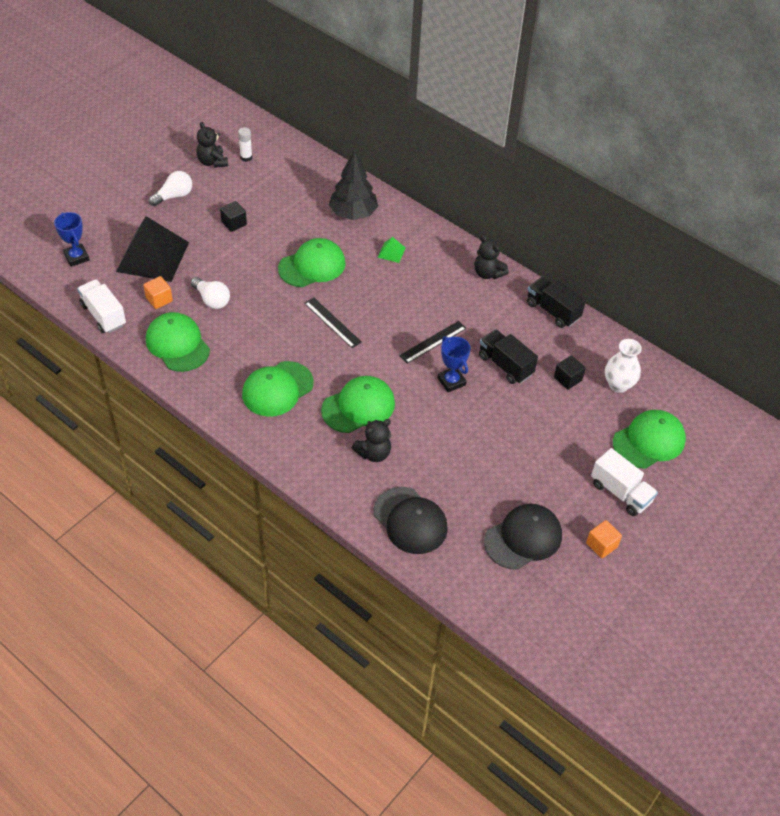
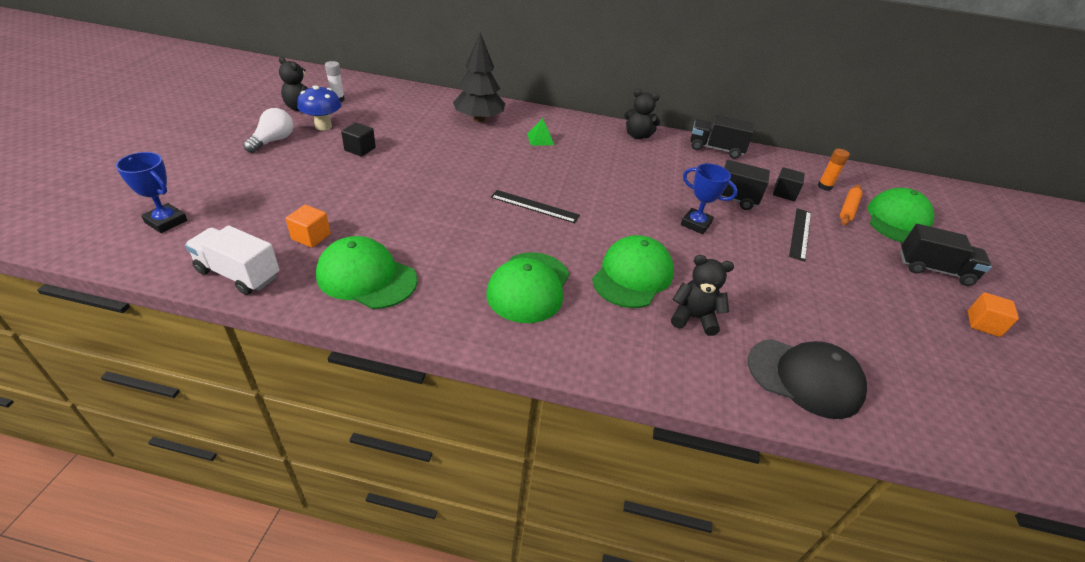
camera: 30 degrees left, 10 degrees down
black pyramid [116,216,189,282] -> none
white light bulb [191,277,230,309] -> none
green cap [278,238,346,287] -> none
black teddy bear [352,419,391,462] -> black teddy bear turned 105 degrees counterclockwise [671,255,734,336]
black ruler [399,321,467,363] -> black ruler moved to [789,208,811,262]
black cap [484,504,562,570] -> none
white truck [591,448,658,516] -> black truck [900,224,992,286]
white vase [605,339,642,393] -> orange glue stick [818,149,850,191]
none -> blue mushroom [297,86,341,131]
none -> orange rolling pin [840,185,862,225]

